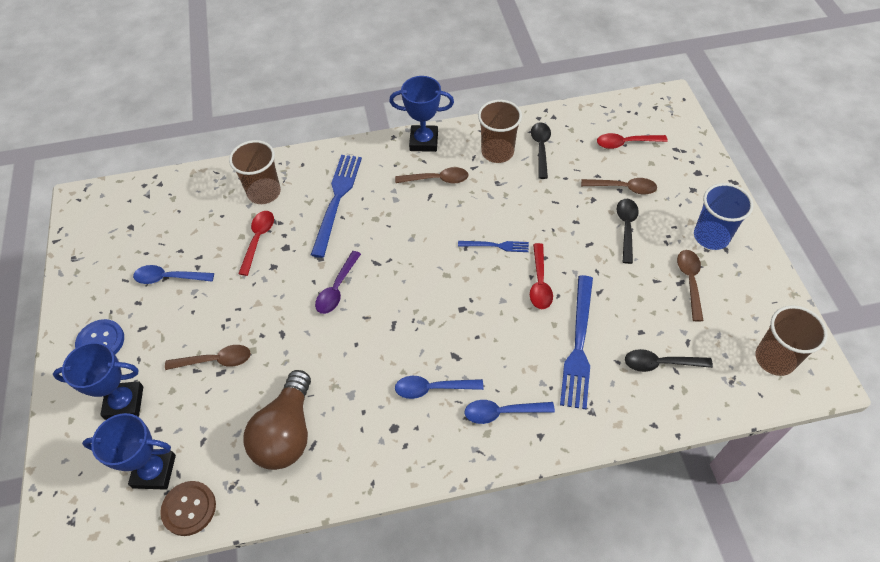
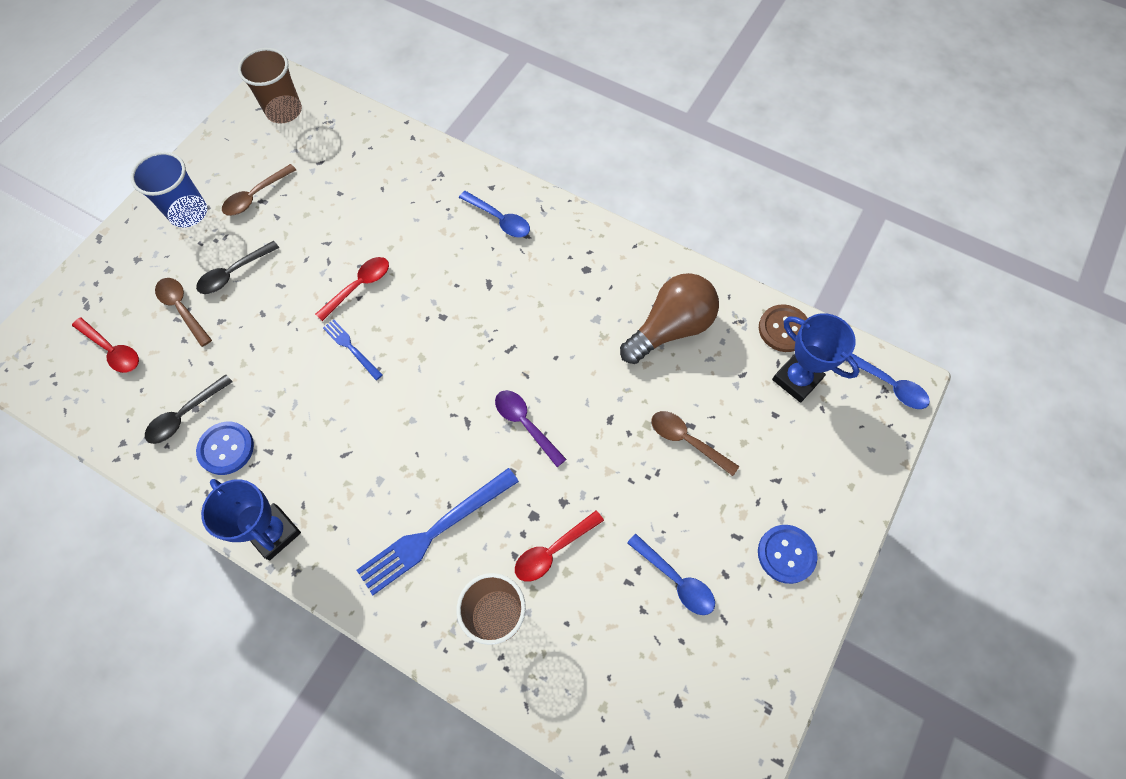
camera: 140 degrees left, 10 degrees up
blue trophy [53,342,143,420] -> none
purple spoon [315,251,361,314] -> purple spoon turned 105 degrees counterclockwise [495,390,567,467]
brown spoon [395,167,469,184] -> none
blue spoon [395,376,483,399] -> blue spoon moved to [845,353,930,409]
brown cup [478,100,522,163] -> blue button [196,422,254,475]
blue fork [560,275,593,409] -> none
black spoon [625,349,713,372] -> none

